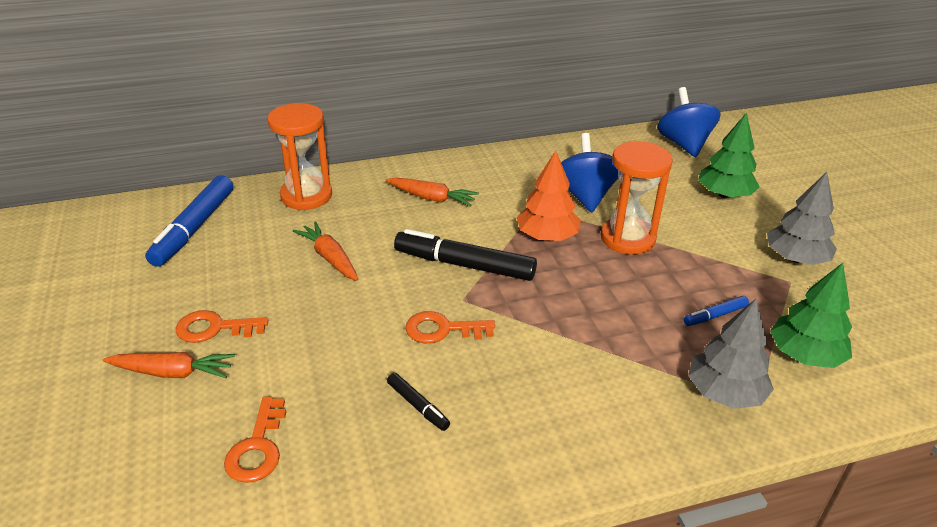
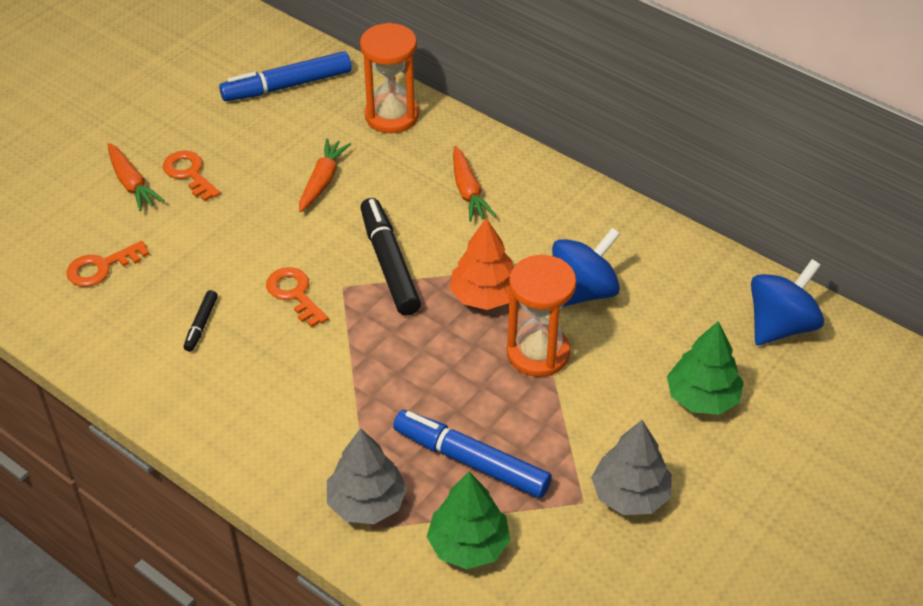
camera: 55 degrees right, 10 degrees up
blue marker [684,296,749,326] -> blue marker [393,410,552,498], size x2.08

